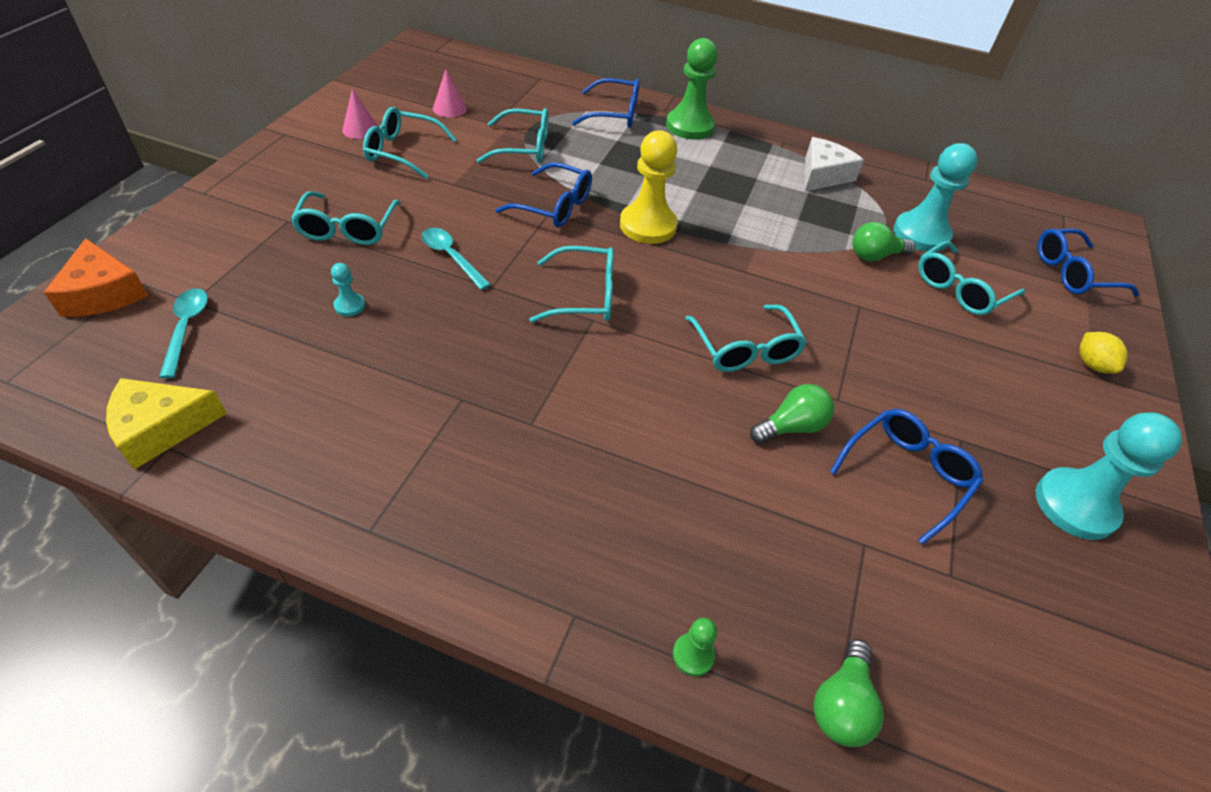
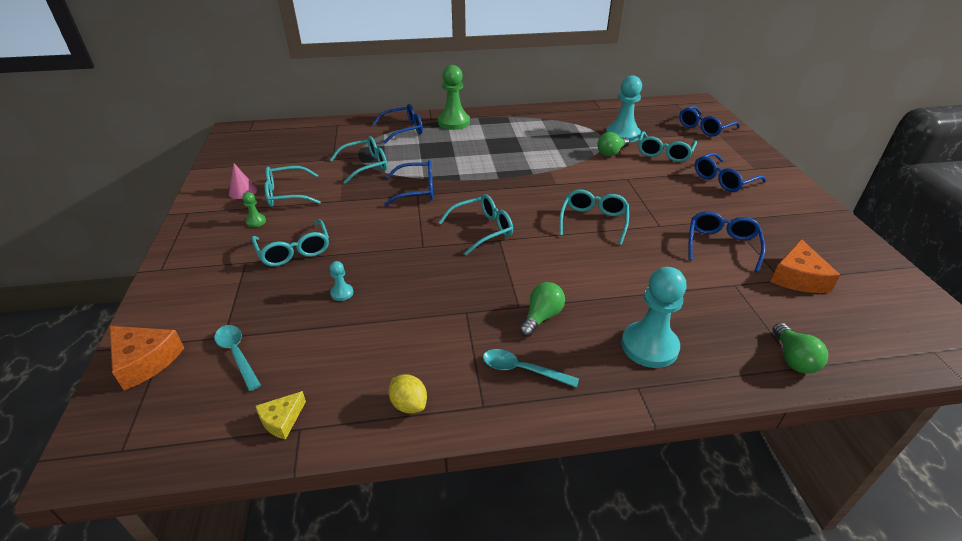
camera: 25 degrees left, 10 degrees down
yellow cheese [106,378,227,470] -> yellow cheese [256,391,306,440], size x0.60
turquoise spoon [421,228,491,290] -> turquoise spoon moved to [483,349,579,388]
pink cone [433,69,467,117] -> none
yellow pawn [620,130,678,244] -> none
green pawn [673,618,717,676] -> green pawn moved to [242,192,266,227]
turquoise glasses [685,305,807,372] -> turquoise glasses turned 120 degrees counterclockwise [559,189,629,245]
green light bulb [750,384,834,444] -> green light bulb moved to [519,282,565,337]
white cheese [805,137,864,191] -> none
turquoise pawn [1036,412,1182,540] -> turquoise pawn moved to [621,267,687,368]
yellow lemon [1079,332,1128,373] -> yellow lemon moved to [388,374,427,413]
none -> blue glasses [695,153,766,192]
none -> orange cheese [770,239,840,293]

